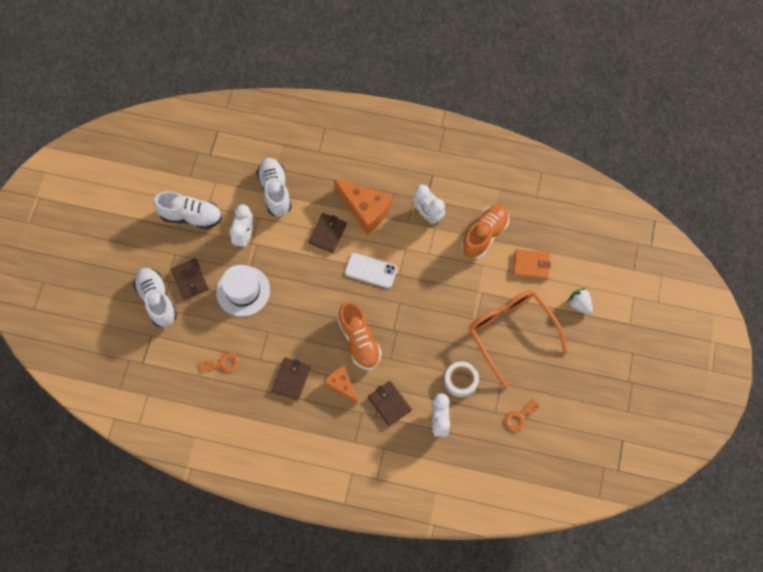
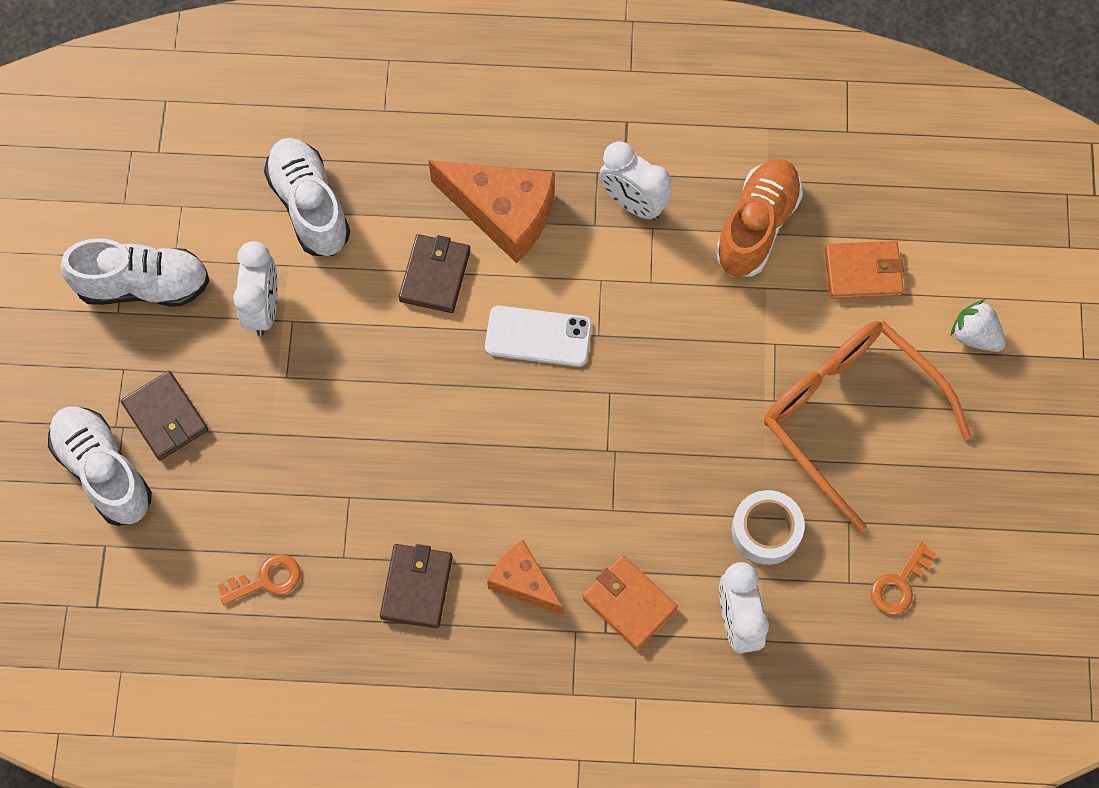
camera: 10 degrees left, 0 degrees up
white hat [216,265,270,317] -> none
orange shoe [338,302,382,370] -> none
brown wallet [368,381,412,426] -> orange wallet [582,555,678,649]

